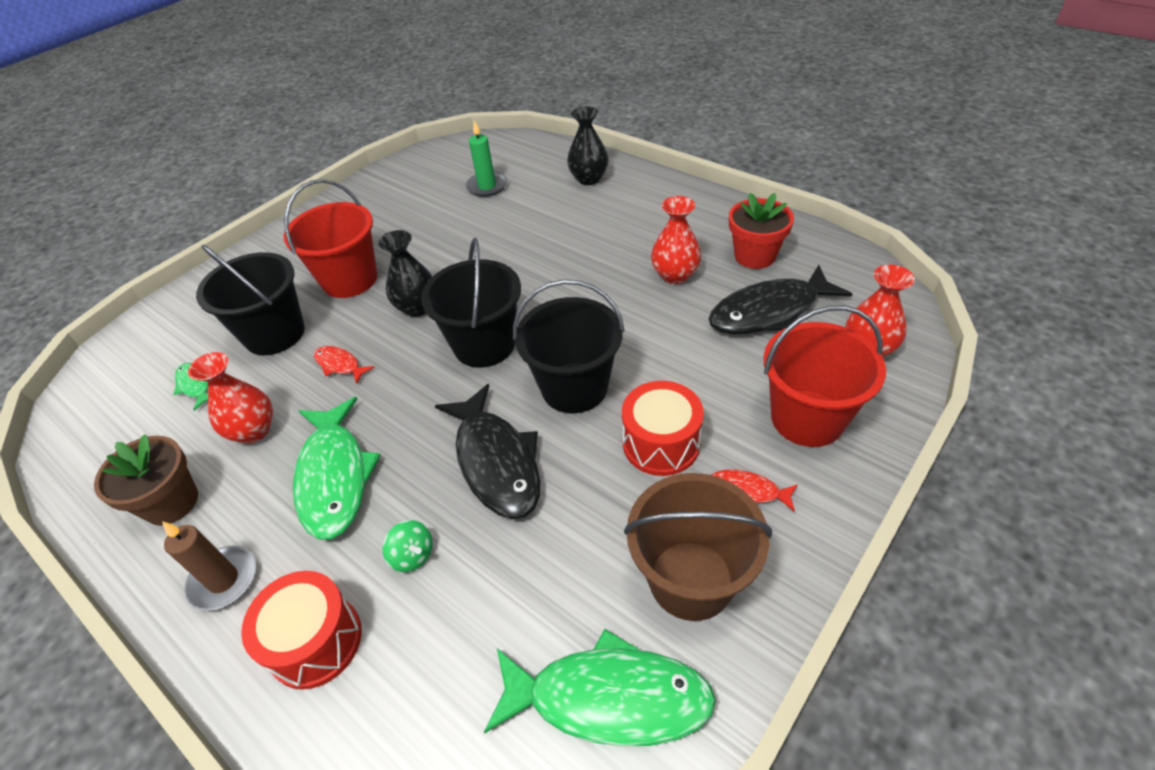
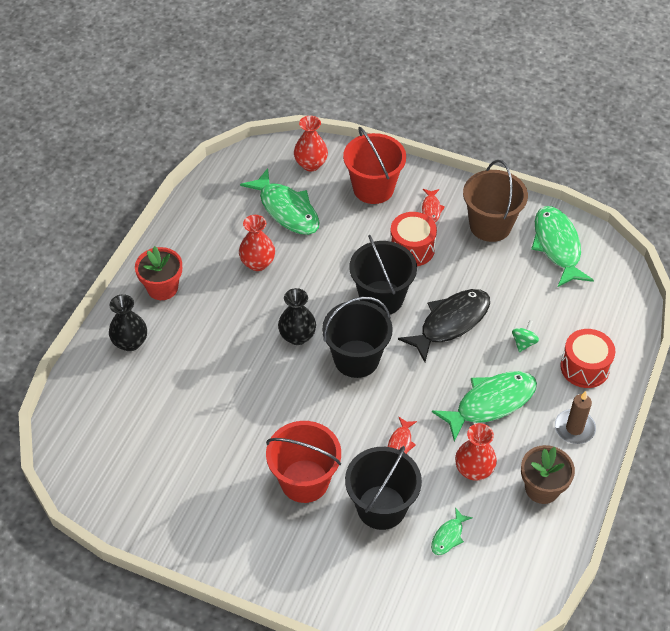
camera: 110 degrees left, 5 degrees up
black vase [378,230,433,317] -> black vase moved to [278,288,316,345]
green candle [466,120,507,197] -> none
black fish [709,265,852,334] -> green fish [240,168,320,235]
red flower pot [729,193,794,269] -> red flower pot moved to [135,246,182,300]

